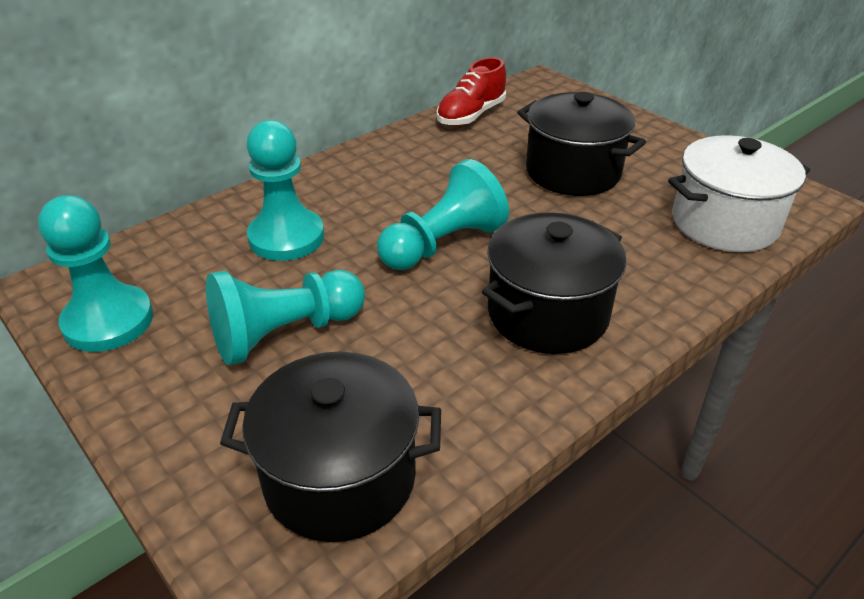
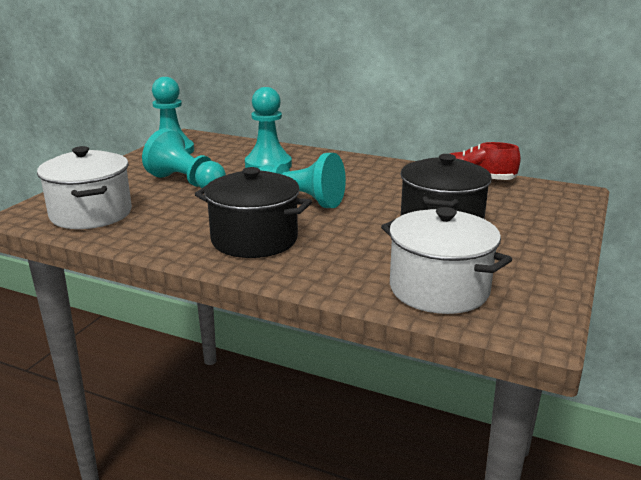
camera: 65 degrees right, 15 degrees down
black pot [220,352,441,542] -> white pot [37,146,132,229]

